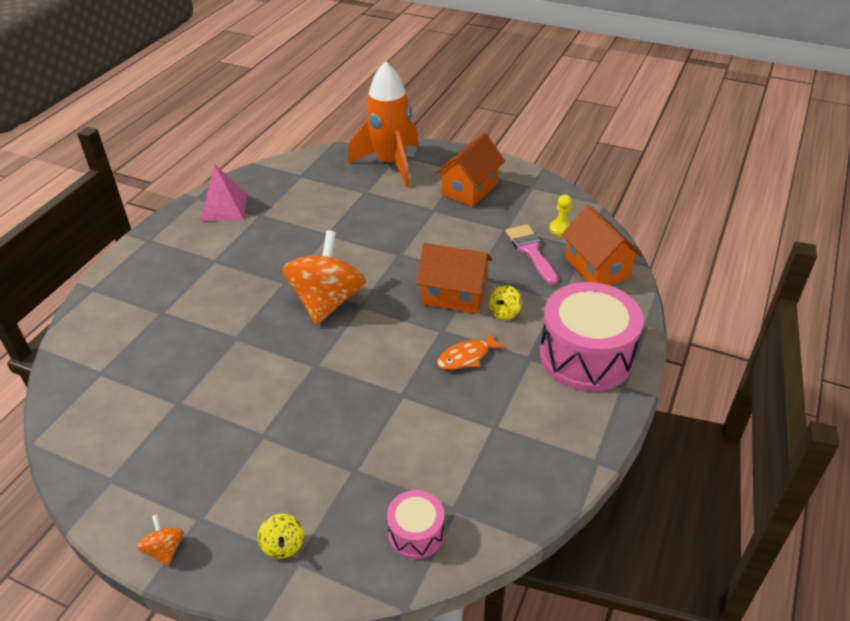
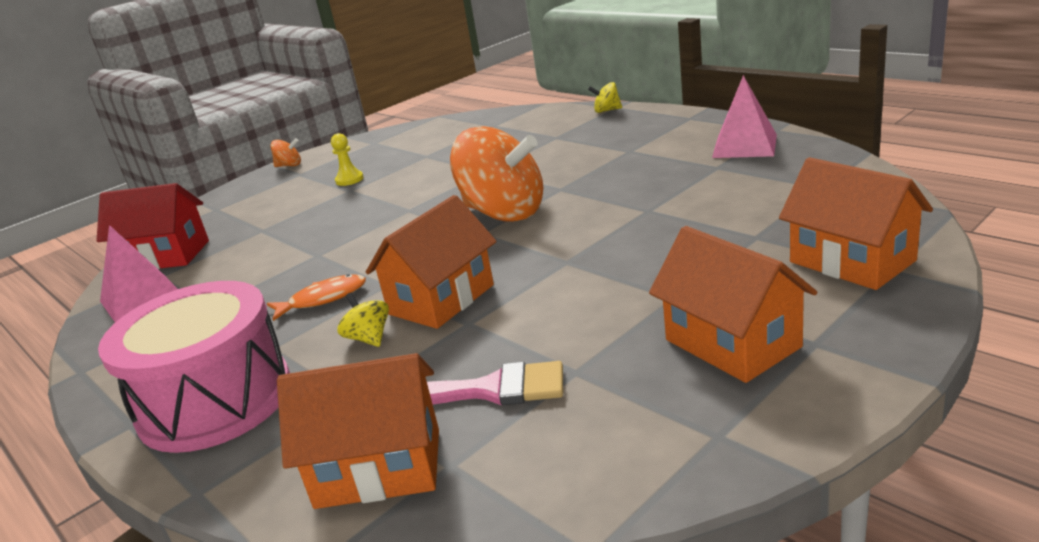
camera: 115 degrees right, 15 degrees down
yellow spinning top [258,514,304,559] -> yellow spinning top moved to [588,82,622,113]
orange rocket [348,61,419,187] -> orange house [779,157,933,290]
pink drum [387,490,444,559] -> red house [96,183,209,269]
orange fish [437,332,506,370] -> orange fish turned 75 degrees clockwise [267,274,366,321]
yellow pawn [550,195,572,236] -> yellow pawn moved to [331,133,364,186]
none -> pink pyramid [100,225,178,322]

